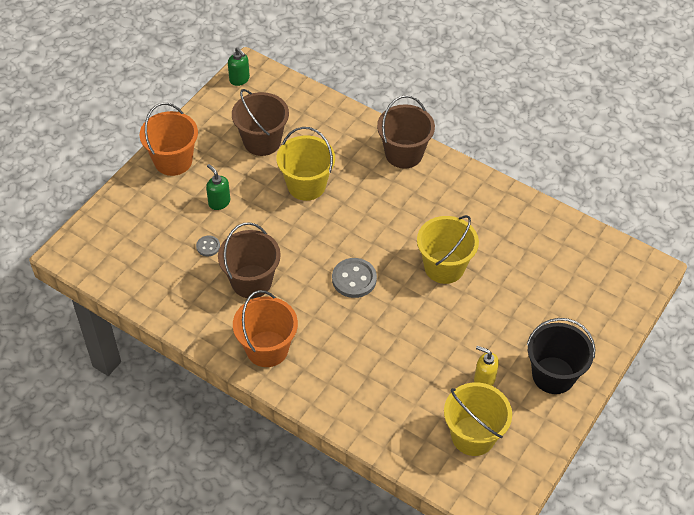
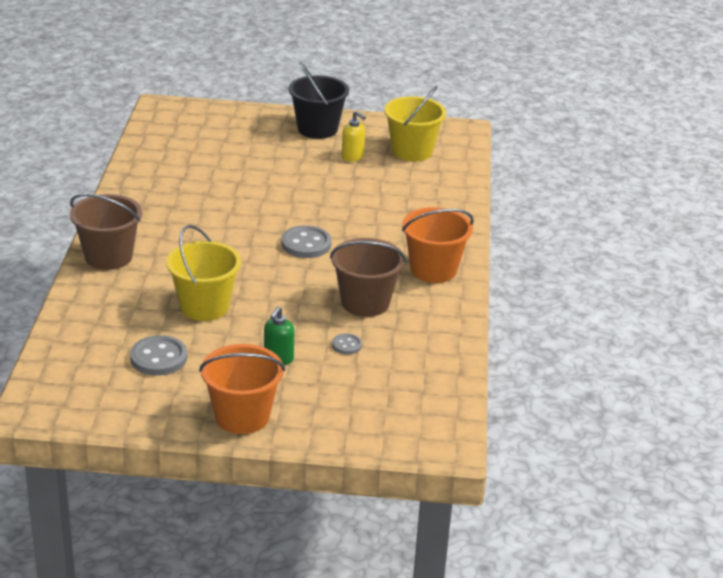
camera: 120 degrees left, 20 degrees down
green soap dispenser [228,47,250,86] -> none
brown bucket [232,89,289,156] -> grey button [130,335,187,375]
yellow bucket [417,215,479,284] -> none
yellow soap dispenser [474,346,499,386] -> yellow soap dispenser turned 45 degrees counterclockwise [342,111,366,161]

